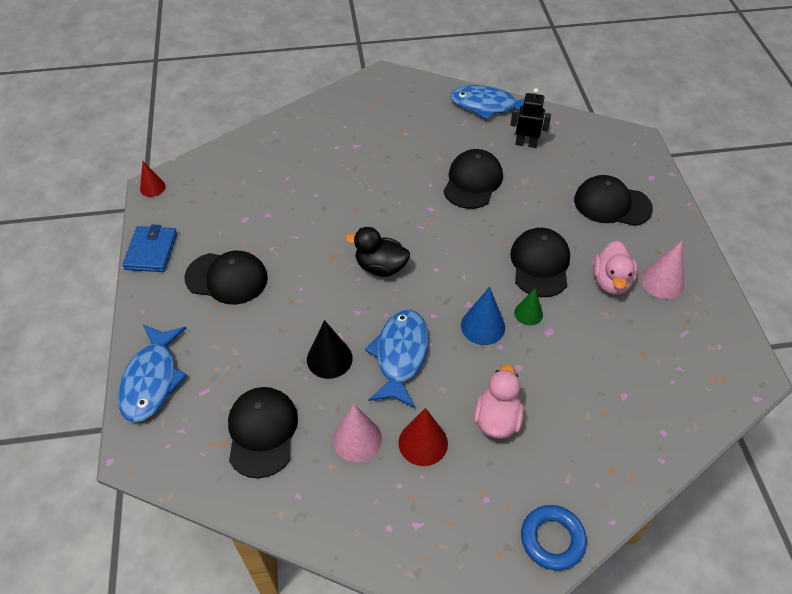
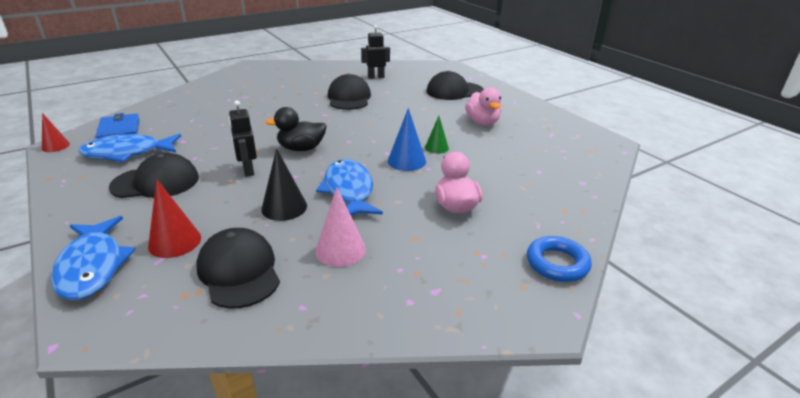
camera: 25 degrees left, 20 degrees down
blue wallet [122,224,177,272] -> blue wallet moved to [96,113,140,138]
red cone [399,408,448,466] -> red cone moved to [148,179,201,258]
blue fish [450,85,525,120] -> blue fish moved to [78,134,181,162]
black cap [510,228,570,297] -> none
pink cone [641,241,684,299] -> none
none -> black robot [229,101,257,177]

